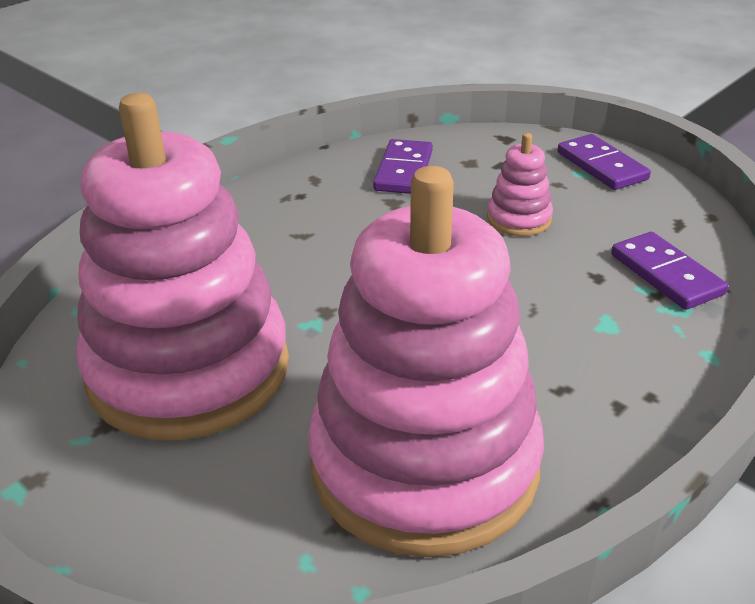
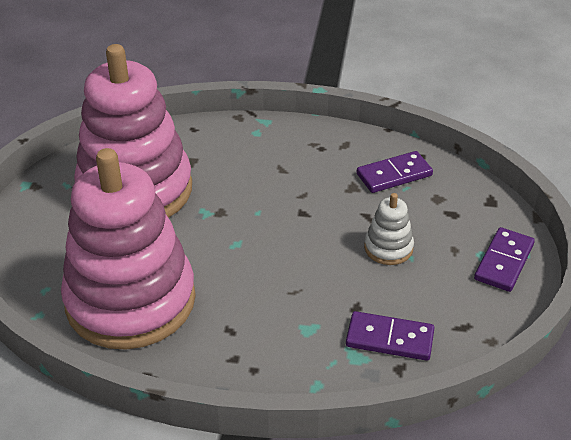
camera: 55 degrees right, 5 degrees up
pink stacking toy [487,133,553,236] -> white stacking toy [364,193,414,265]
purple domino [611,232,728,310] -> purple domino turned 75 degrees clockwise [346,311,434,361]

